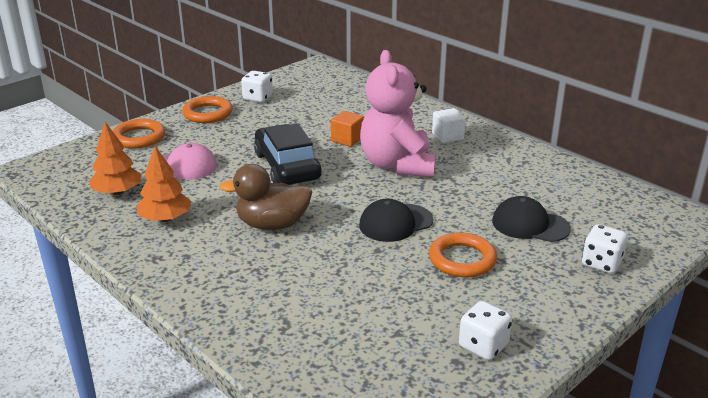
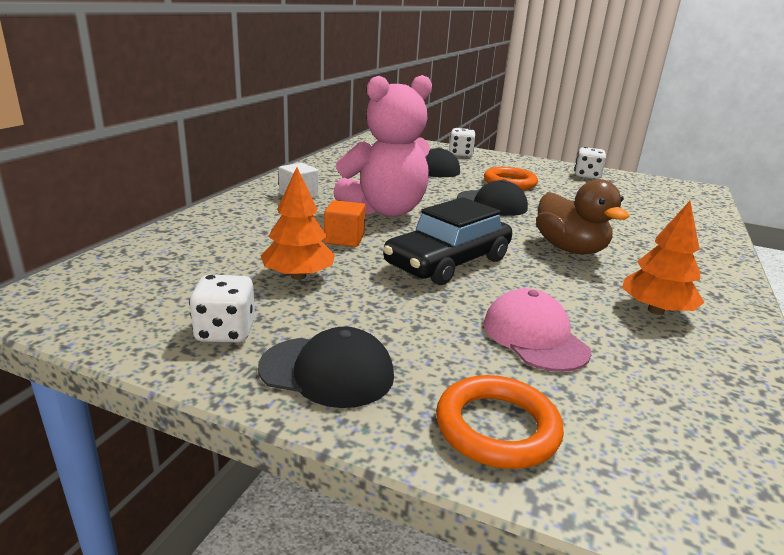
camera: 115 degrees left, 5 degrees down
orange tree [89,122,142,195] -> orange tree moved to [261,167,335,280]
orange ring [182,96,233,123] -> black cap [258,327,394,408]

